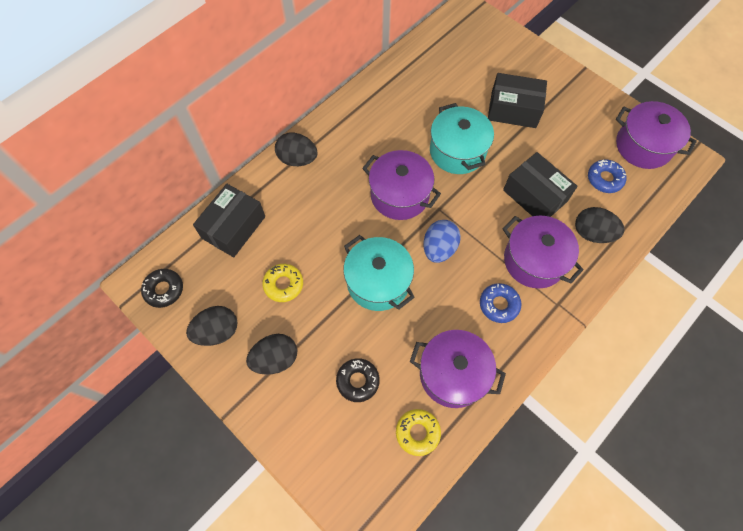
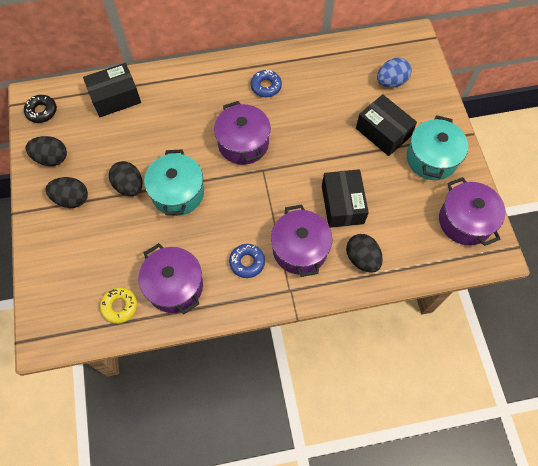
camera: 35 degrees right, 0 degrees up
yellow donut [262,264,303,302] -> none
black egg [275,132,318,166] -> black egg moved to [109,161,142,196]
black donut [336,358,380,402] -> none
blue egg [423,220,461,263] -> blue egg moved to [377,58,412,88]
turquoise pot [430,103,494,174] -> turquoise pot moved to [407,115,468,180]
blue donut [588,160,626,193] -> blue donut moved to [250,70,282,97]

